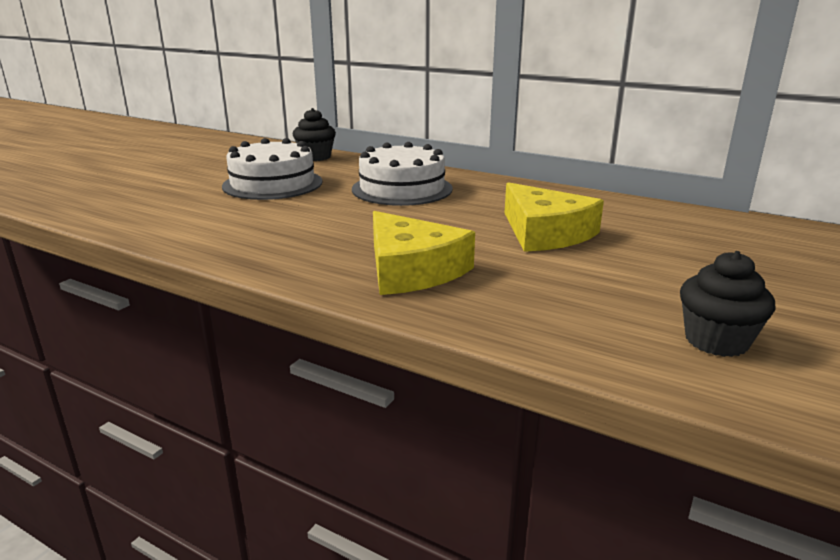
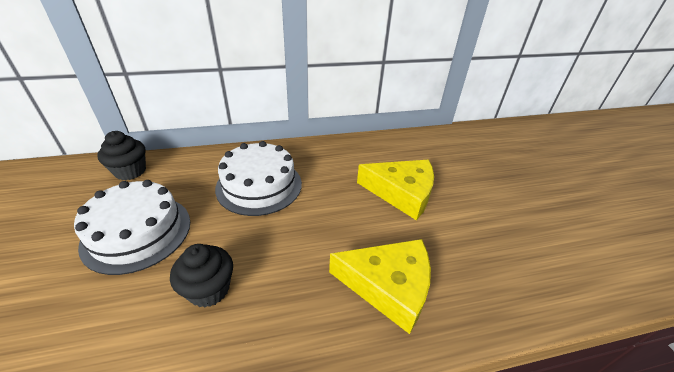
camera: 45 degrees left, 15 degrees up
black cupcake [680,251,775,357] -> black cupcake moved to [170,244,233,308]

